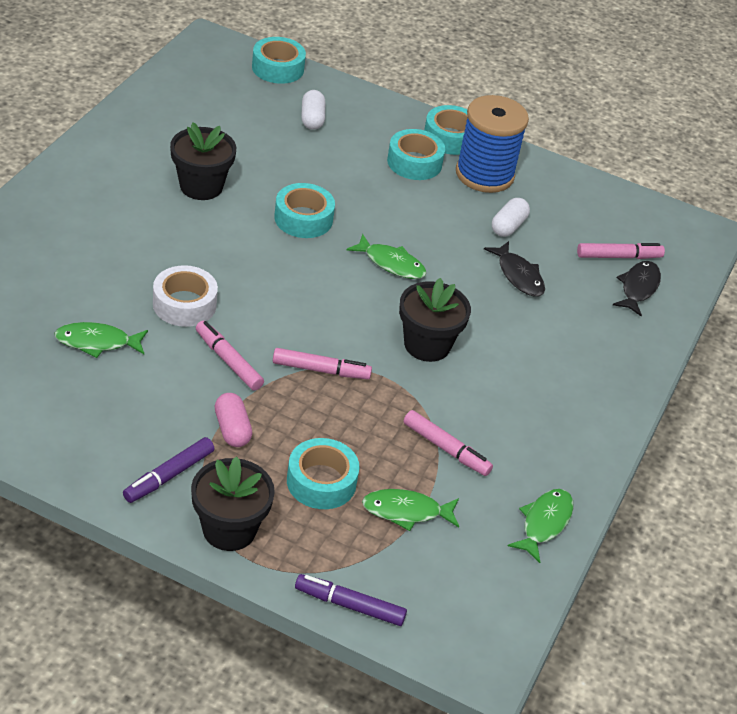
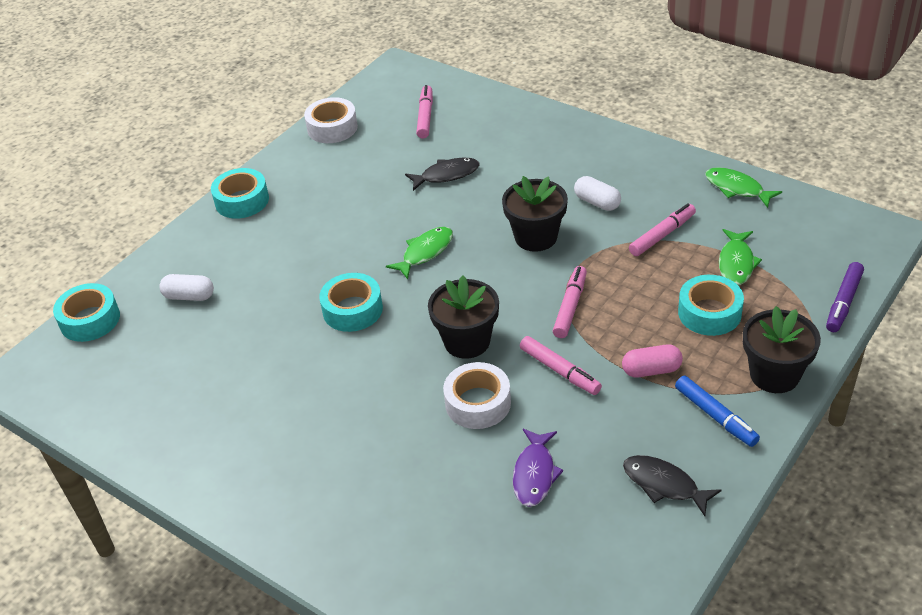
camera: 70 degrees left, 0 degrees up
green fish [54,322,148,358] -> purple fish [513,429,563,507]
purple marker [123,437,214,503] -> blue marker [675,376,760,447]
black flower pot [170,122,236,200] -> black flower pot moved to [428,275,499,359]
pink marker [196,321,264,391] -> pink marker turned 105 degrees counterclockwise [520,336,602,395]
turquoise tape [387,129,445,180] -> none
blue spool [456,95,529,193] -> none
white capsule [492,198,530,237] -> white capsule moved to [574,176,621,211]
black fish [613,261,661,316] -> black fish moved to [623,455,722,516]
none -> white tape [304,97,358,143]

